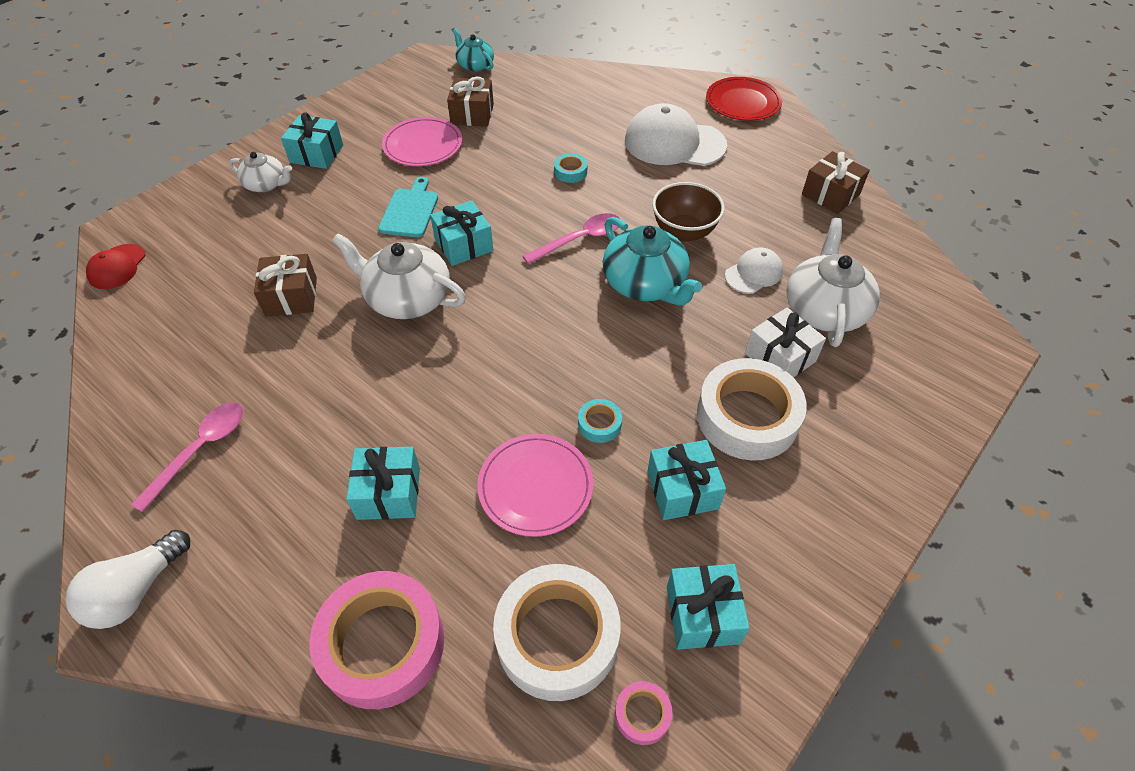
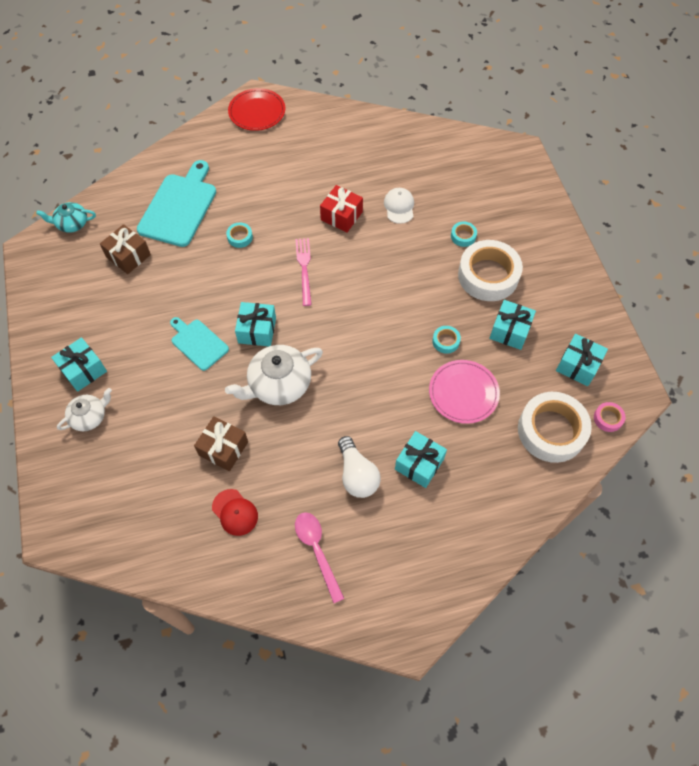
camera: 55 degrees left, 10 degrees up
white light bulb [65,530,190,629] -> white light bulb moved to [338,436,381,498]
red cap [86,244,146,289] -> red cap moved to [212,489,258,536]
pink tape [310,571,444,709] -> none
pink plate [382,117,462,166] -> none
pink spoon [522,213,620,264] -> pink fork [296,238,312,306]
turquoise teapot [602,217,702,306] -> none
white cap [625,103,727,166] -> none
brown bowl [652,182,725,242] -> red gift [320,185,363,233]
white gift [745,307,826,378] -> turquoise tape [451,222,477,247]
white teapot [786,218,880,347] -> none
brown gift [802,151,870,214] -> none
none -> turquoise cutting board [137,160,216,247]

